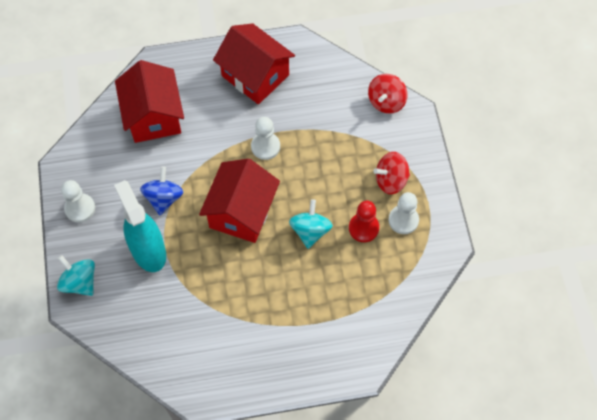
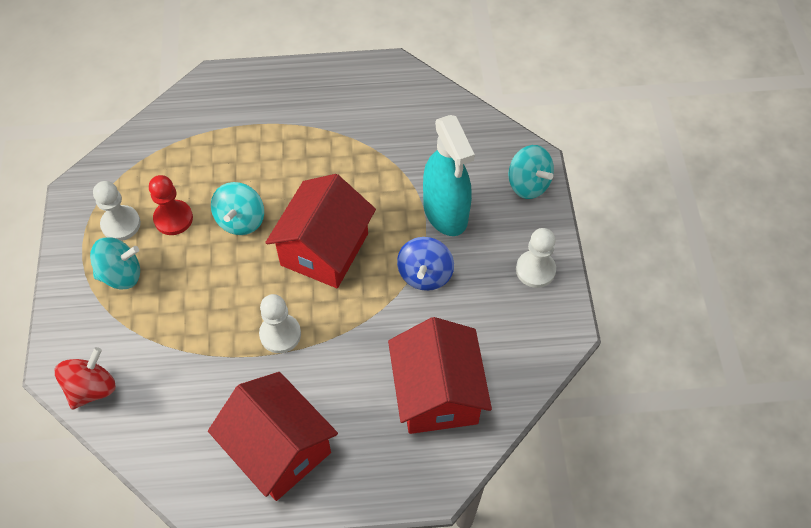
camera: 175 degrees left, 5 degrees down
red spinning top [374,152,410,194] -> turquoise spinning top [90,237,140,290]

